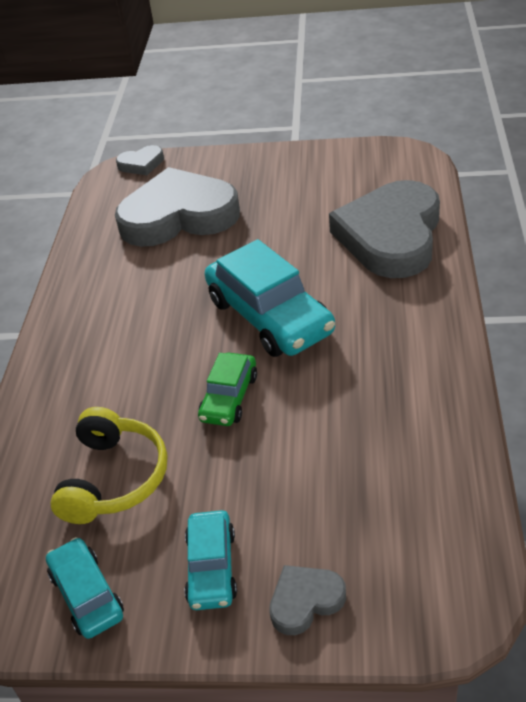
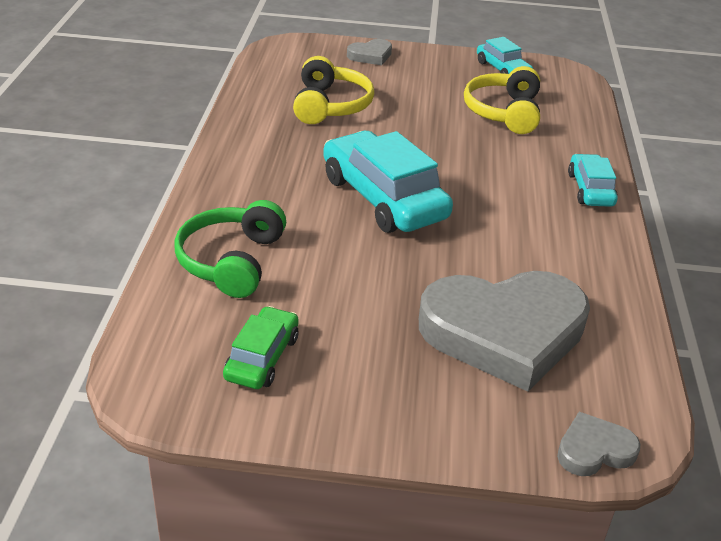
camera: 175 degrees right, 5 degrees down
turquoise car [184,510,237,610] -> turquoise car moved to [568,154,618,207]
green car [198,353,257,426] -> green car moved to [223,306,299,389]
grey heart [329,180,440,278] -> green headphones [174,200,286,298]
none -> yellow headphones [293,56,374,124]

